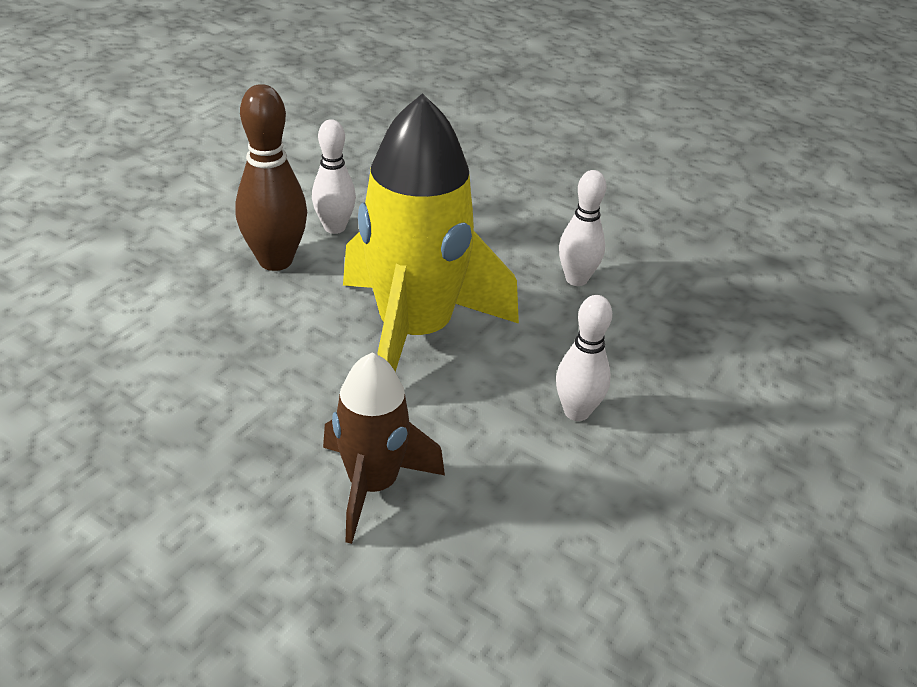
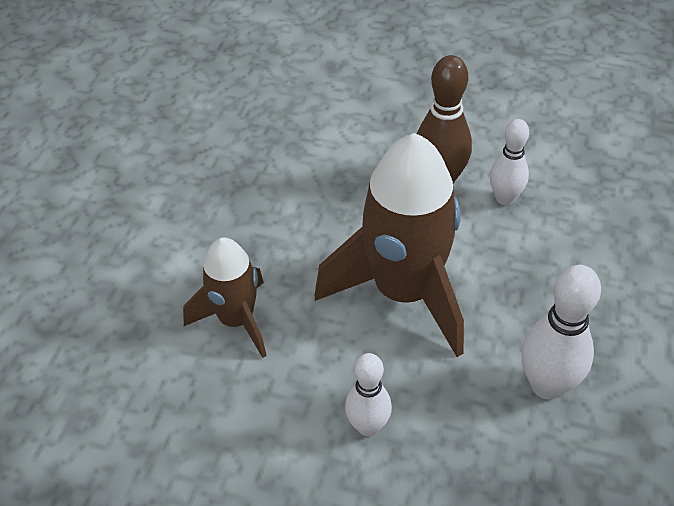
camera: 75 degrees right, 10 degrees up
yellow rocket [343,93,519,372] -> brown rocket [315,133,464,357]
white bowling pin [559,170,606,286] -> white bowling pin [521,265,601,399], size x1.51

